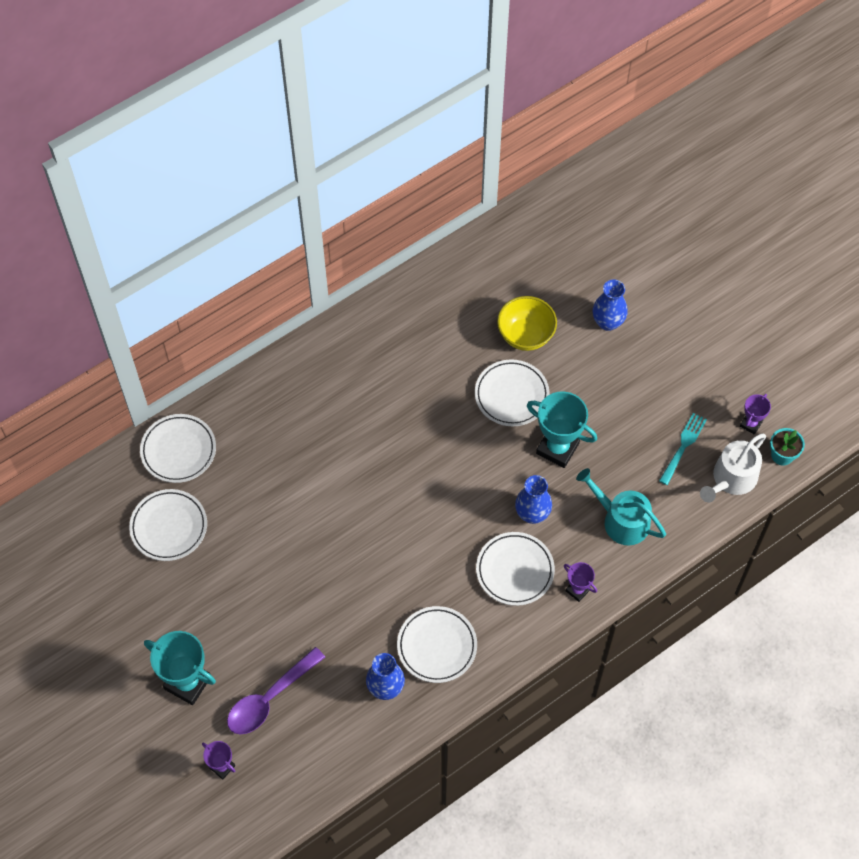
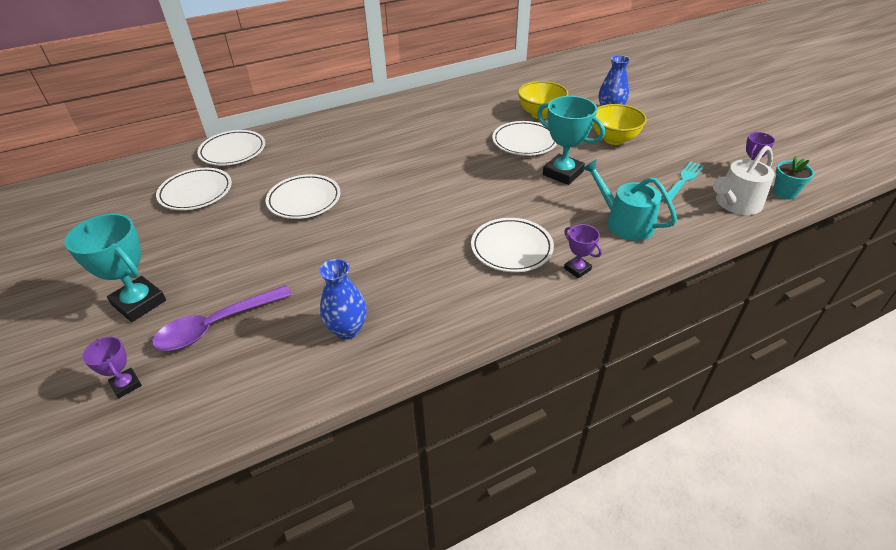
camera: 10 degrees right, 20 degrees down
white plate [397,606,477,683] -> white plate moved to [266,174,340,219]
blue vase [515,475,552,524] -> none
none -> yellow bowl [593,104,647,145]

